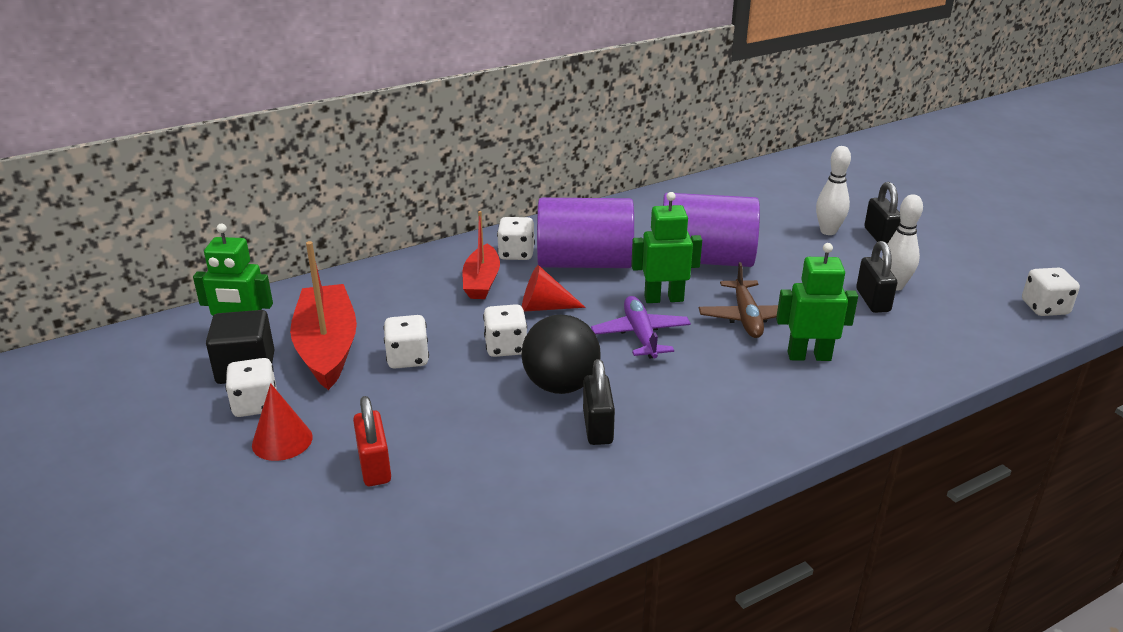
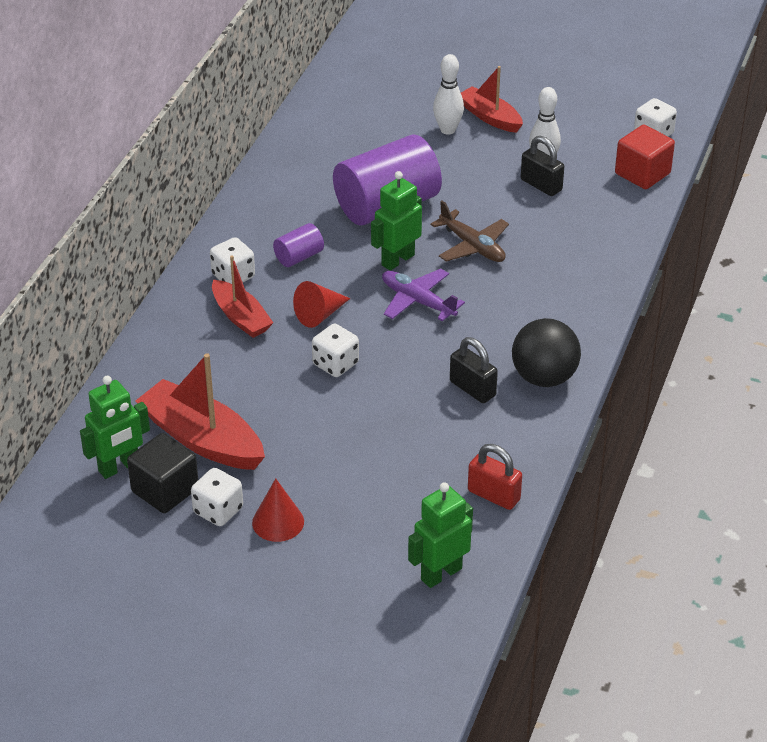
camera: 40 degrees left, 10 degrees up
red padlock [353,396,391,486] -> red padlock moved to [468,444,522,510]
white dice [384,315,429,369] -> none
black ball [521,315,601,394] -> black ball moved to [512,318,581,387]
purple cylinder [537,198,634,268] -> purple cylinder [273,223,324,267], size x0.45
green robot [776,243,858,361] -> green robot moved to [408,482,473,588]
black padlock [864,182,900,244] -> red boat [461,66,523,133]
none -> red cube [615,125,675,189]

